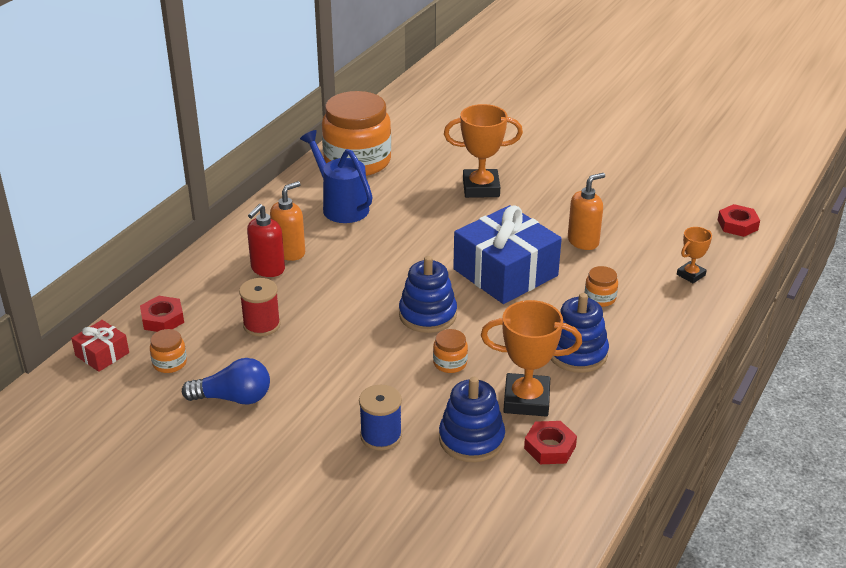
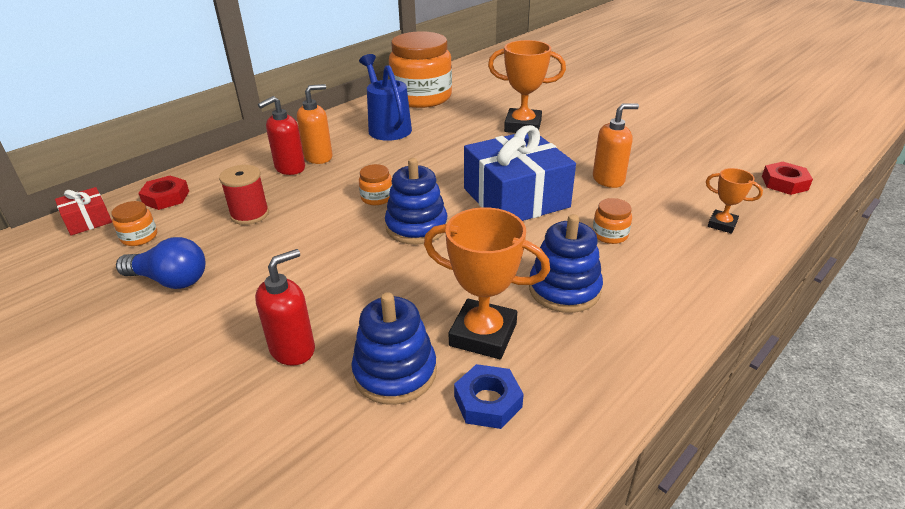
camera: 15 degrees right, 0 degrees up
blue spool [359,385,402,451] -> red soap dispenser [255,249,315,366]
orange jar [433,329,468,373] -> orange jar moved to [359,164,392,205]
red nut [524,421,577,464] -> blue nut [454,364,524,429]
orange trophy [677,227,712,283] -> orange trophy turned 60 degrees clockwise [706,168,763,233]

